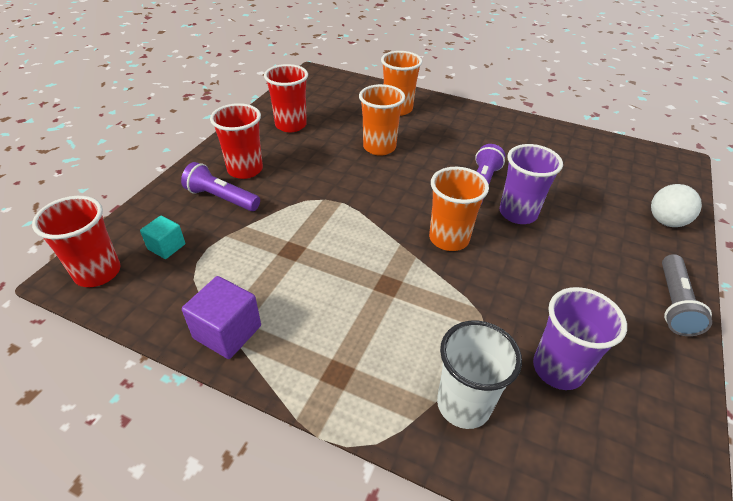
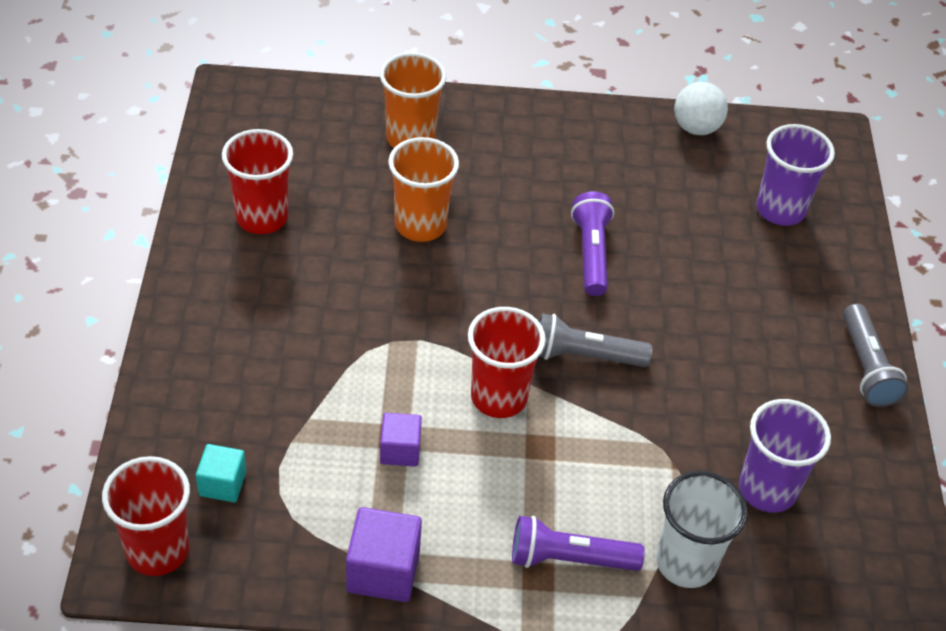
camera: 25 degrees left, 5 degrees up
purple flashlight [181,162,260,211] -> purple flashlight moved to [512,516,645,571]
red cup [210,103,263,179] -> red cup moved to [468,307,546,418]
orange cup [429,167,489,251] -> grey flashlight [539,313,652,367]
purple cup [500,144,563,224] -> purple cup moved to [756,124,835,226]
white ball [651,184,702,227] -> white ball moved to [674,82,728,135]
none -> purple cube [380,413,422,467]

